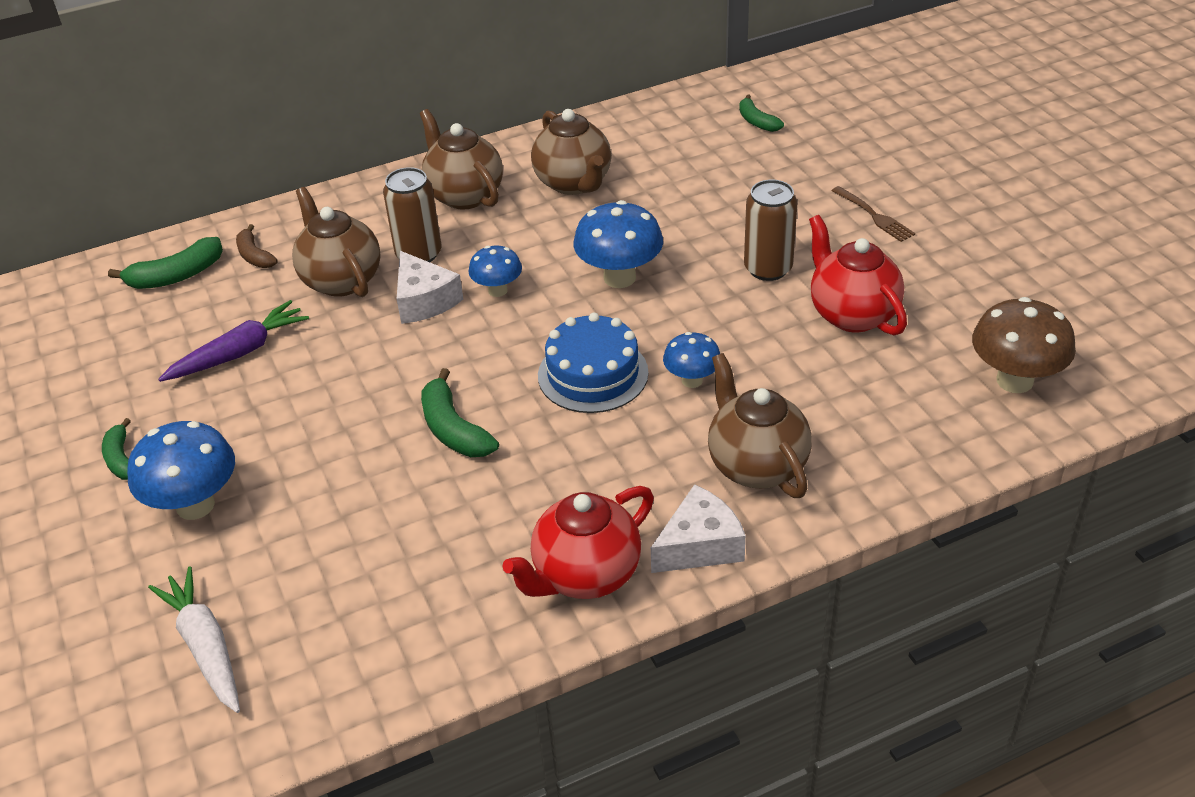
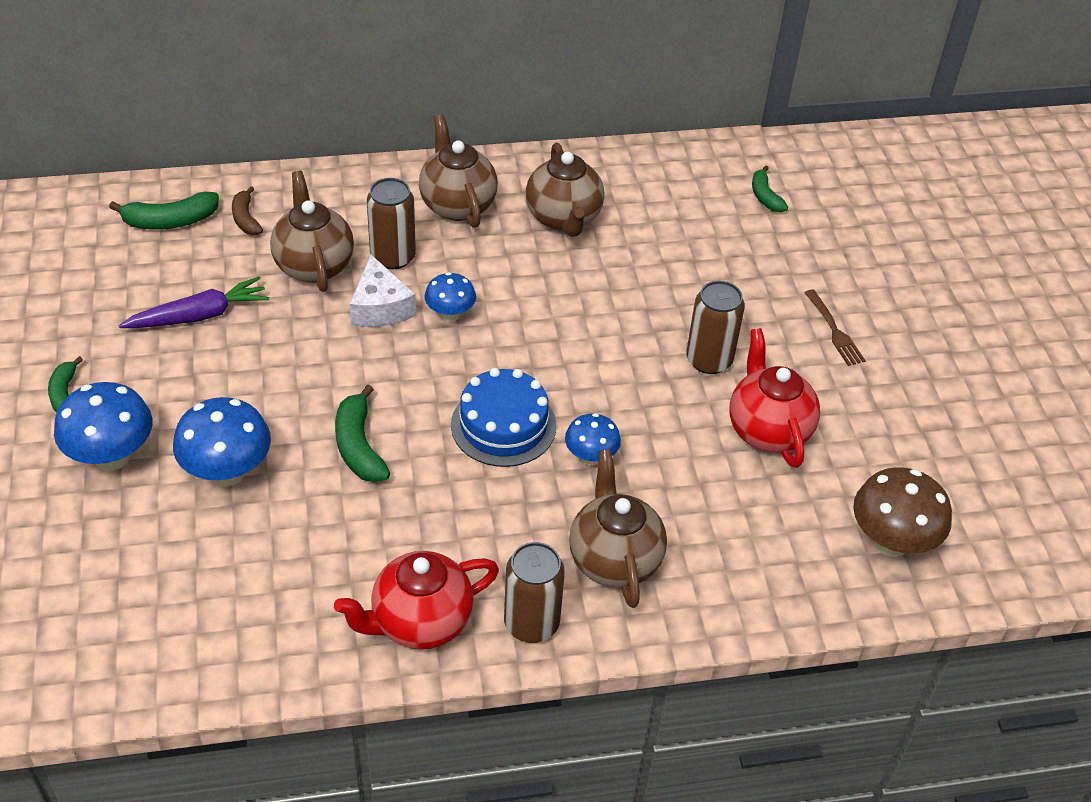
camera: 10 degrees right, 5 degrees up
white carrot [148,566,240,713] -> none
blue mushroom [573,200,663,288] -> blue mushroom moved to [173,397,271,487]
white cheese [651,484,746,573] -> brown can [504,542,565,643]

